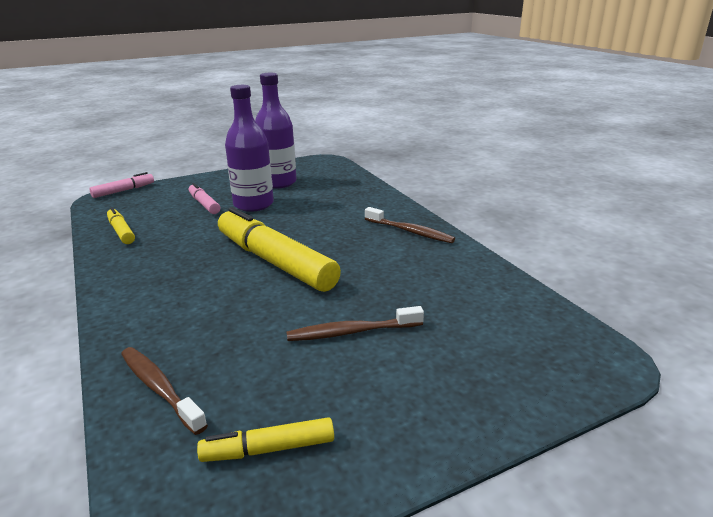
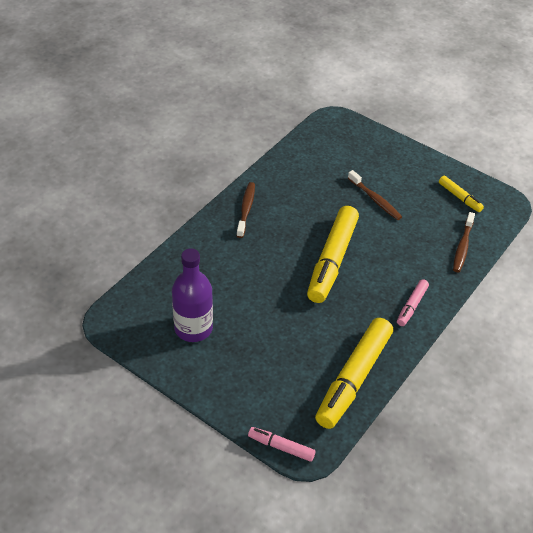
camera: 120 degrees left, 20 degrees up
yellow marker [107,207,135,244] -> yellow marker [315,318,393,429], size x2.09
pink marker [188,183,220,214] -> pink marker moved to [397,279,429,326]
purple bottle [225,85,274,212] -> none

